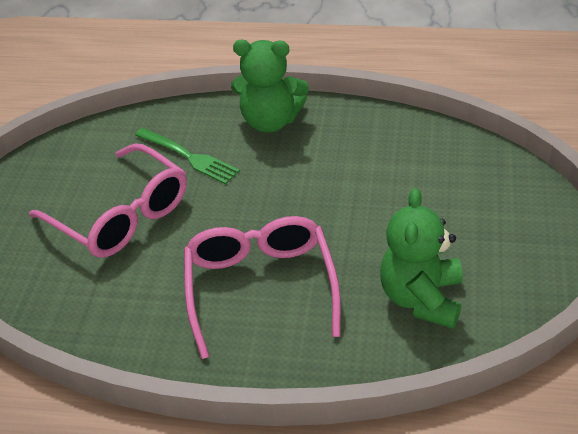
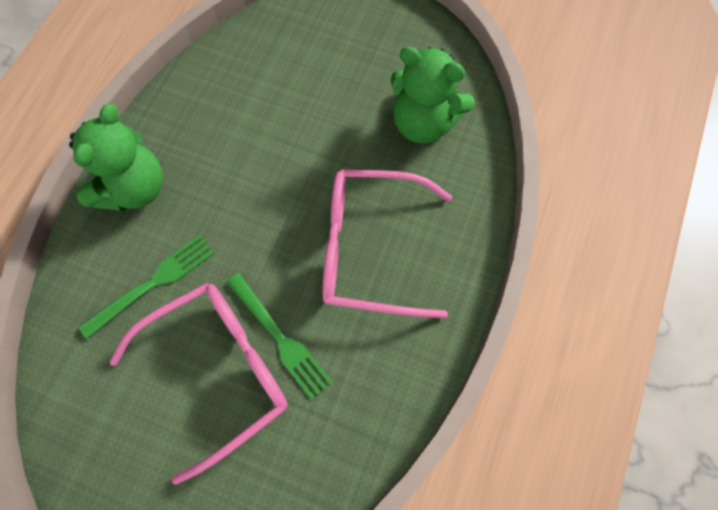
camera: 80 degrees left, 25 degrees up
none -> green fork [226,273,333,400]

